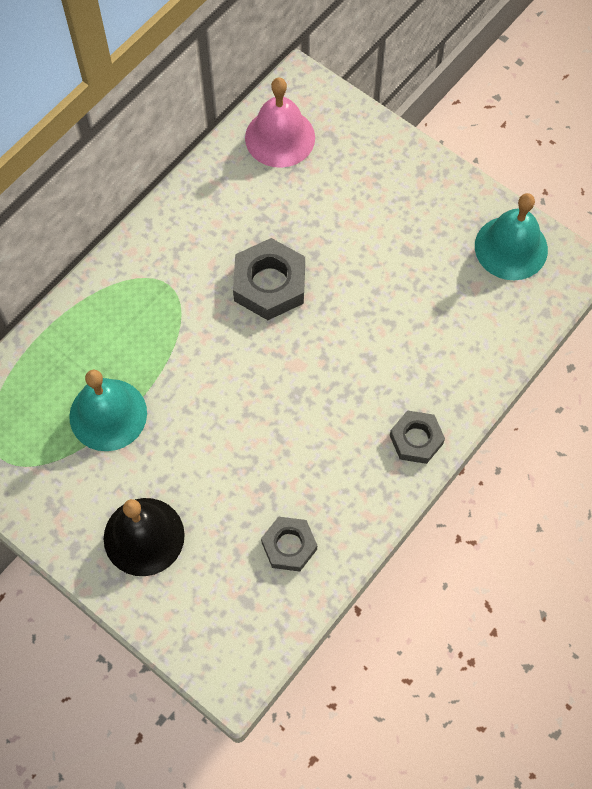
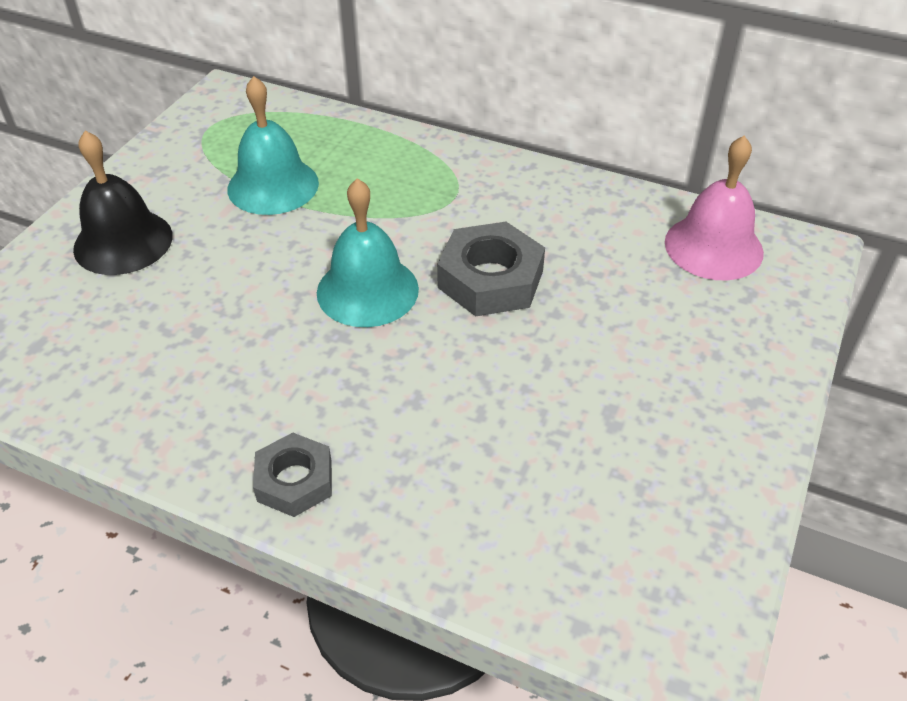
camera: 75 degrees right, 20 degrees down
grey nut [261,517,317,572] -> none
turquoise bell [475,193,548,280] -> turquoise bell moved to [317,178,419,327]

